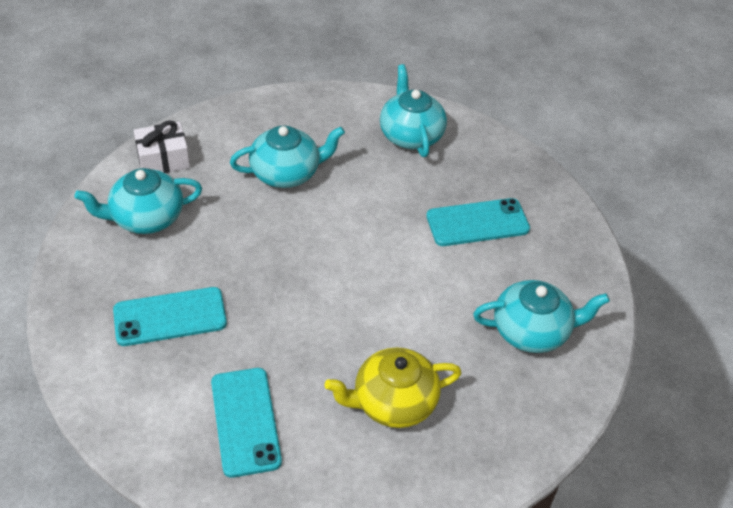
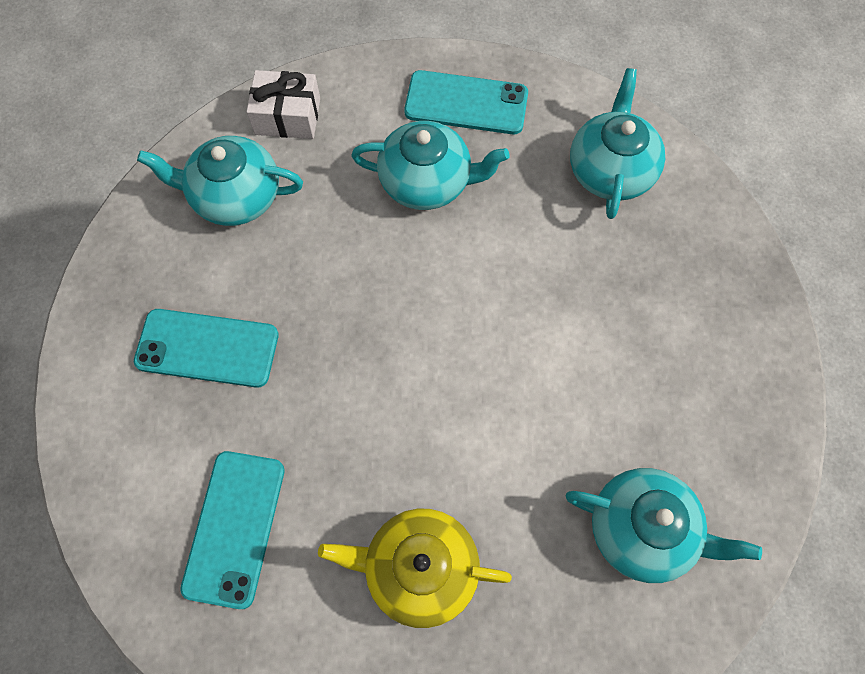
camera: 25 degrees right, 20 degrees up
turquoise phone [426,198,530,246] -> turquoise phone moved to [404,70,528,134]

